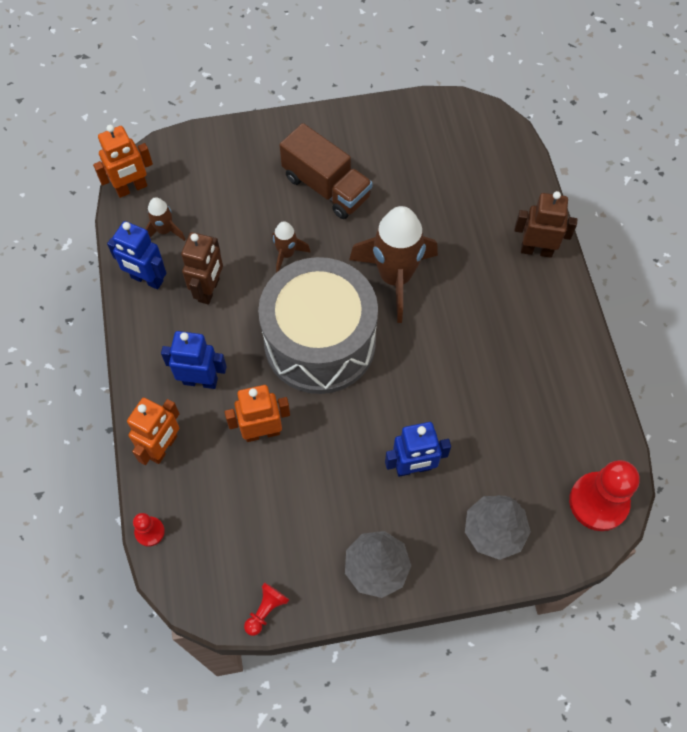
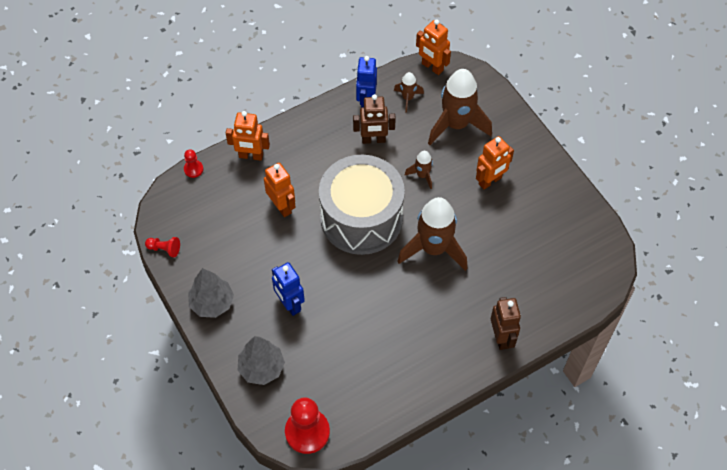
camera: 70 degrees right, 5 degrees down
blue robot [161,331,227,389] -> none
brown truck [279,123,373,219] -> orange robot [476,136,514,190]
none -> brown rocket [428,69,492,145]

